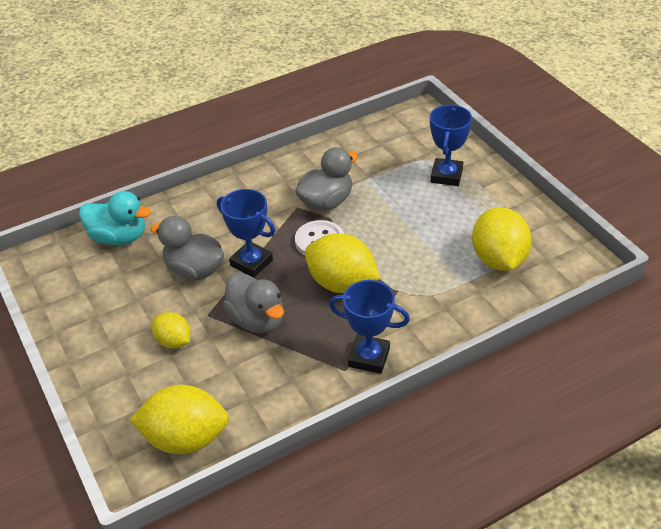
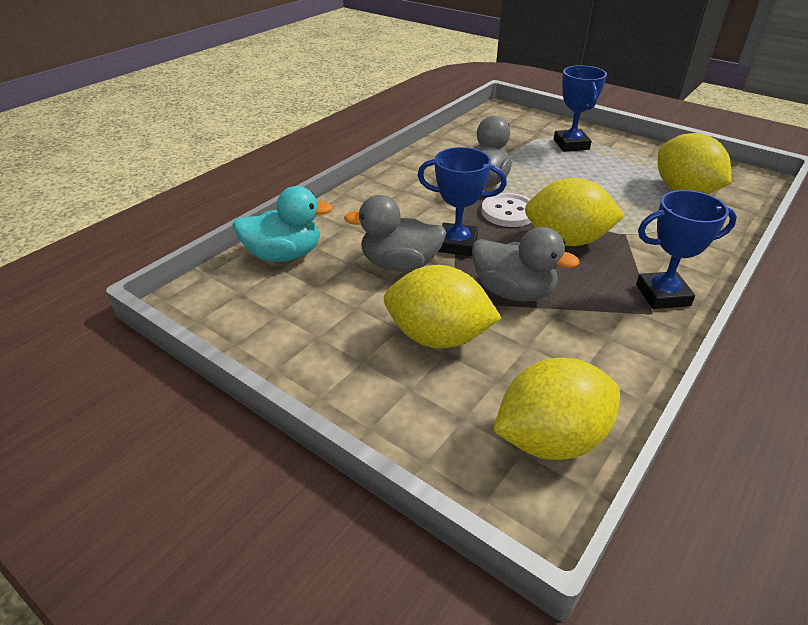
camera: 25 degrees left, 5 degrees down
yellow lemon [152,312,191,348] -> yellow lemon [384,265,501,348], size x1.77

